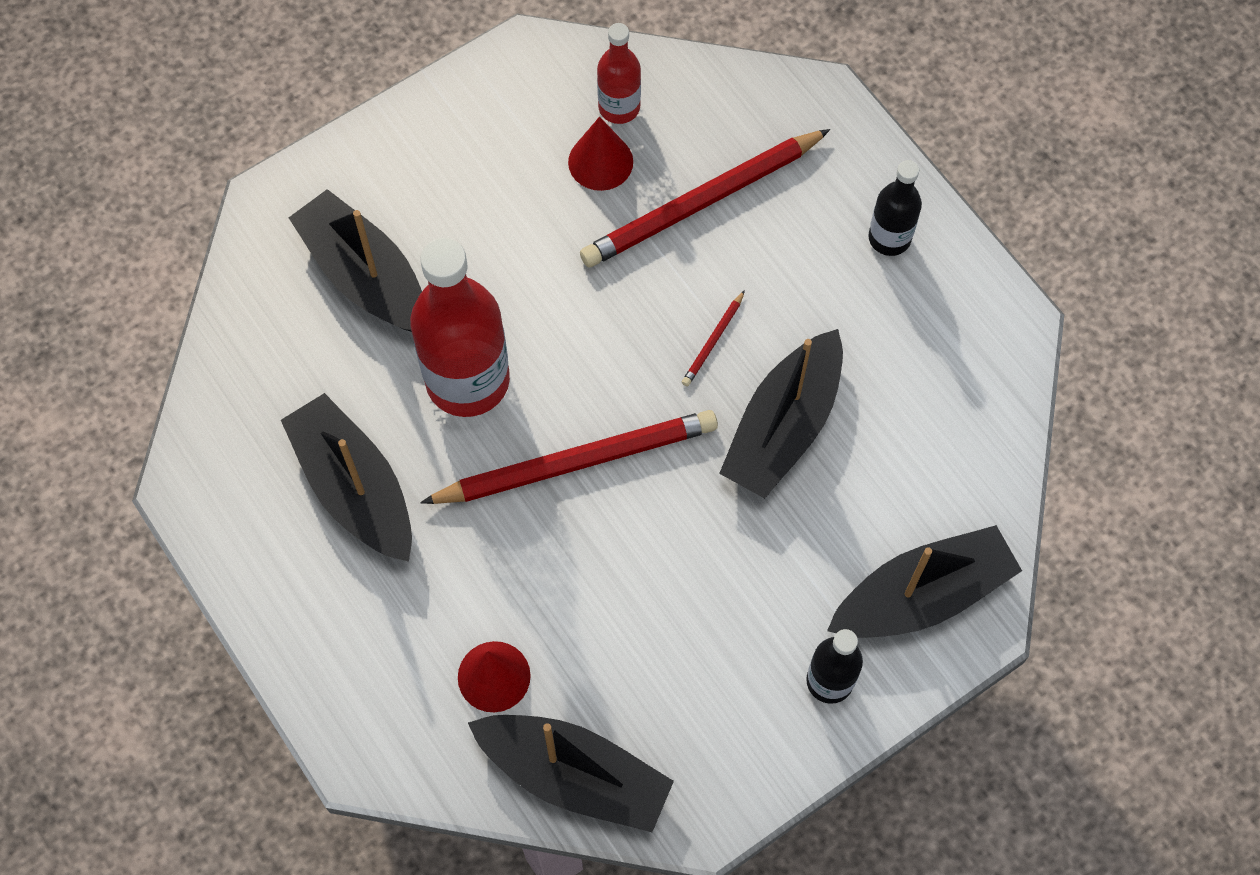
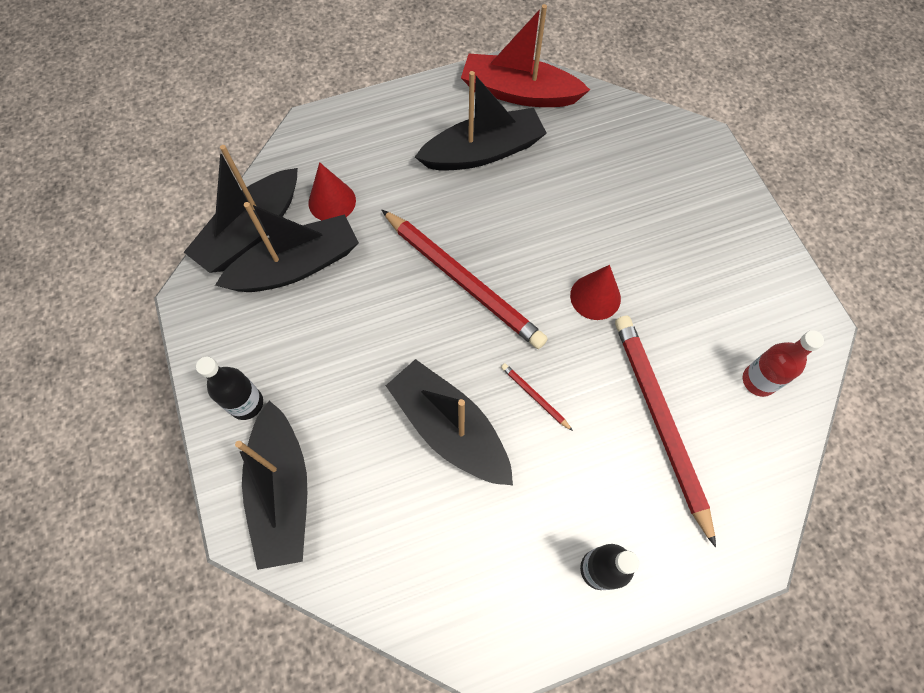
camera: 105 degrees right, 0 degrees up
black boat [289,189,422,332] -> black boat moved to [215,202,359,292]
red bottle [410,238,510,417] -> none
red pencil [420,410,718,504] -> red pencil turned 45 degrees counterclockwise [382,210,548,349]
red cone [568,117,633,191] -> red cone moved to [570,265,621,320]
none -> red boat [461,4,590,107]

